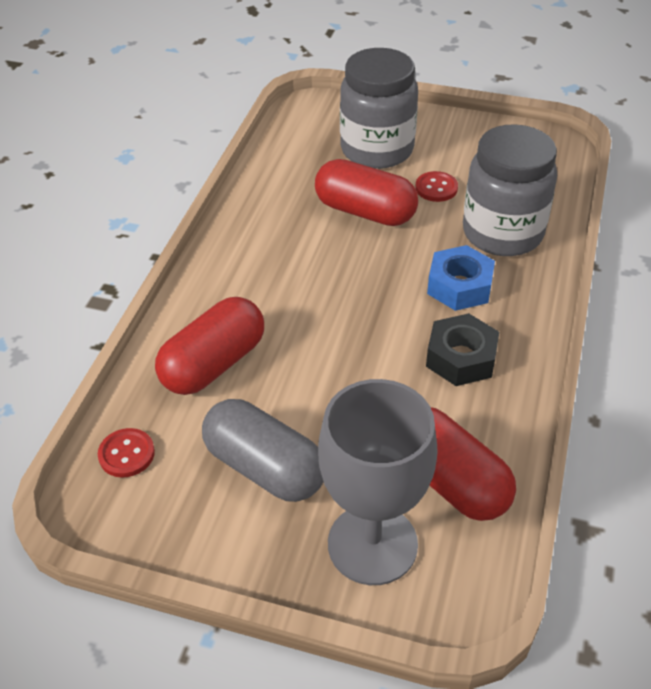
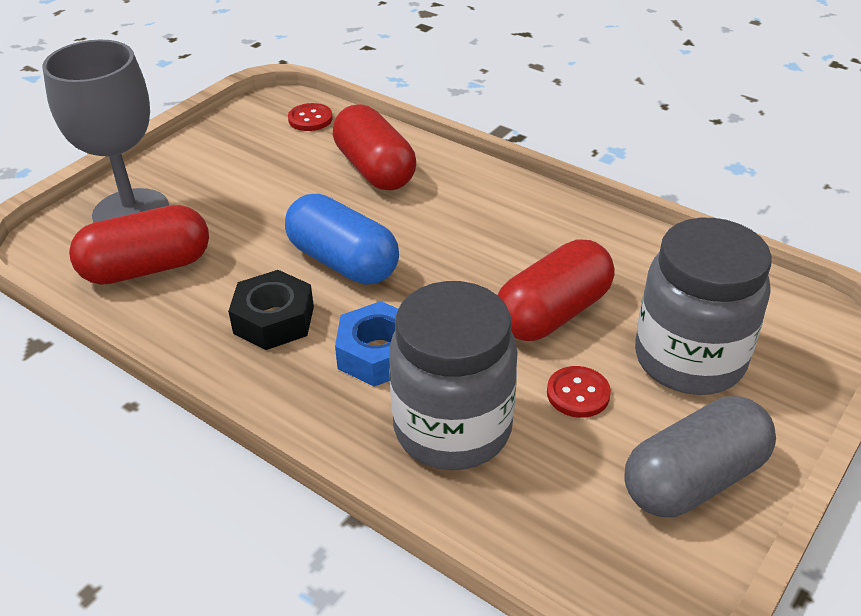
camera: 110 degrees right, 5 degrees down
grey capsule [202,399,324,502] -> grey capsule moved to [624,396,776,517]
none -> blue capsule [285,194,399,285]

